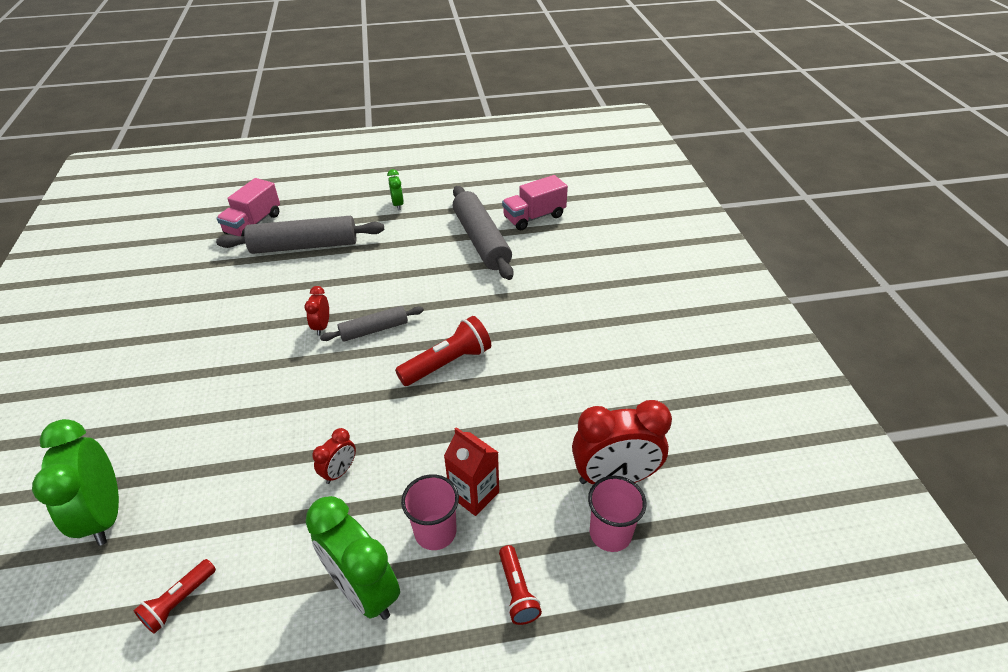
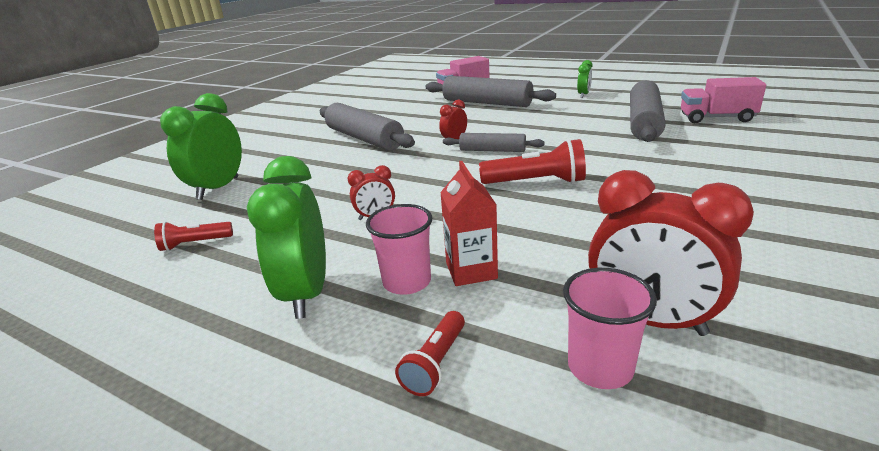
camera: 40 degrees right, 15 degrees down
none -> grey rolling pin [320,103,415,151]

